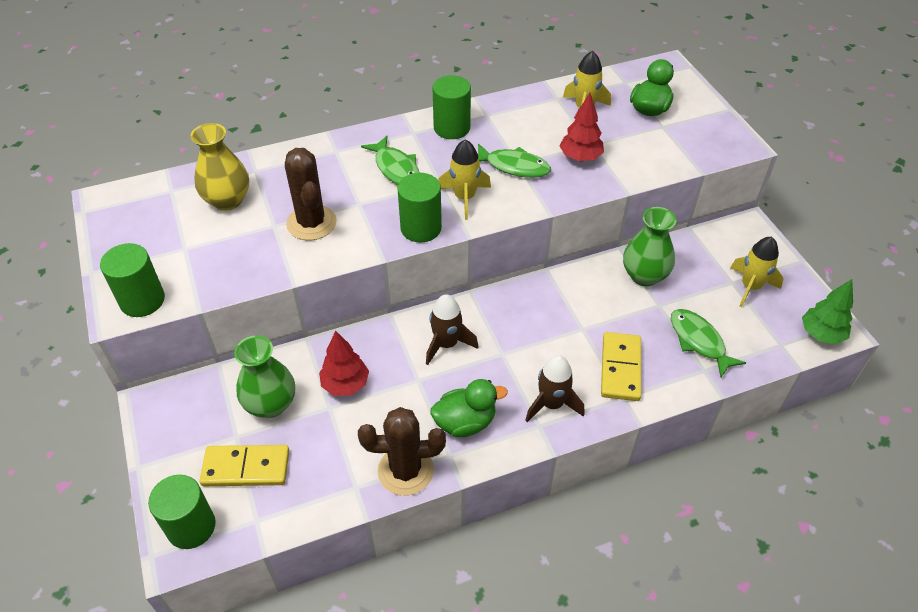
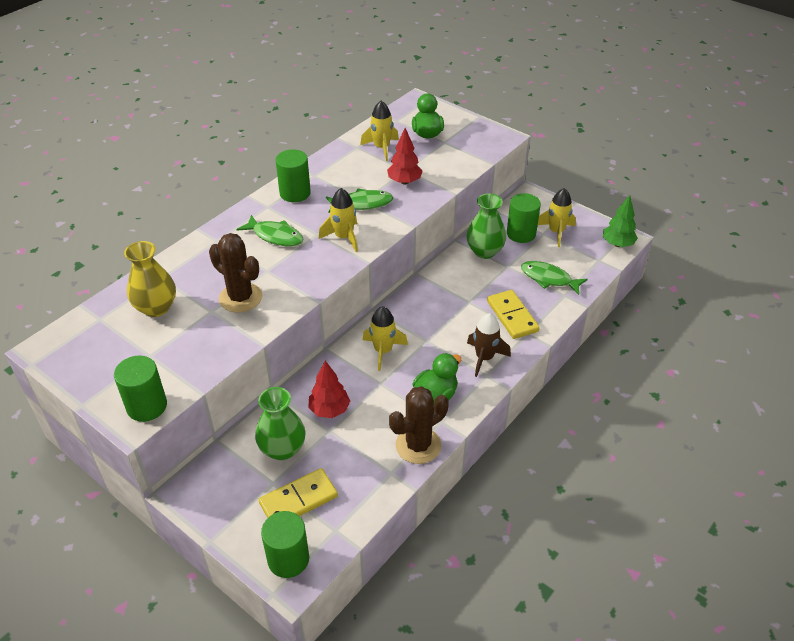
camera: 30 degrees left, 5 degrees down
green cylinder [397,173,442,243] -> green cylinder moved to [507,193,541,243]
brown rocket [426,294,478,365] -> yellow rocket [363,306,408,371]

